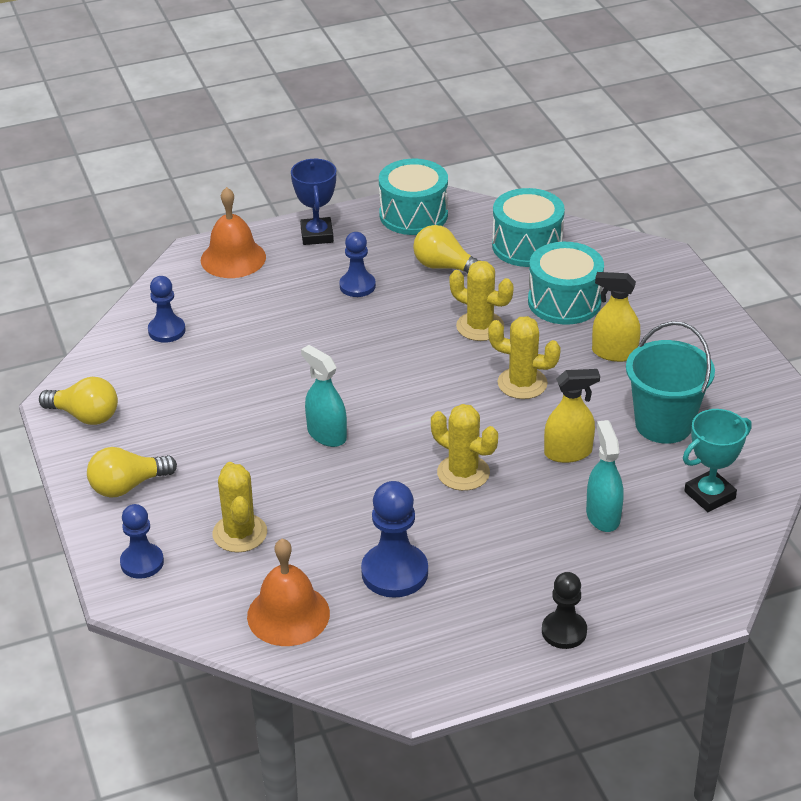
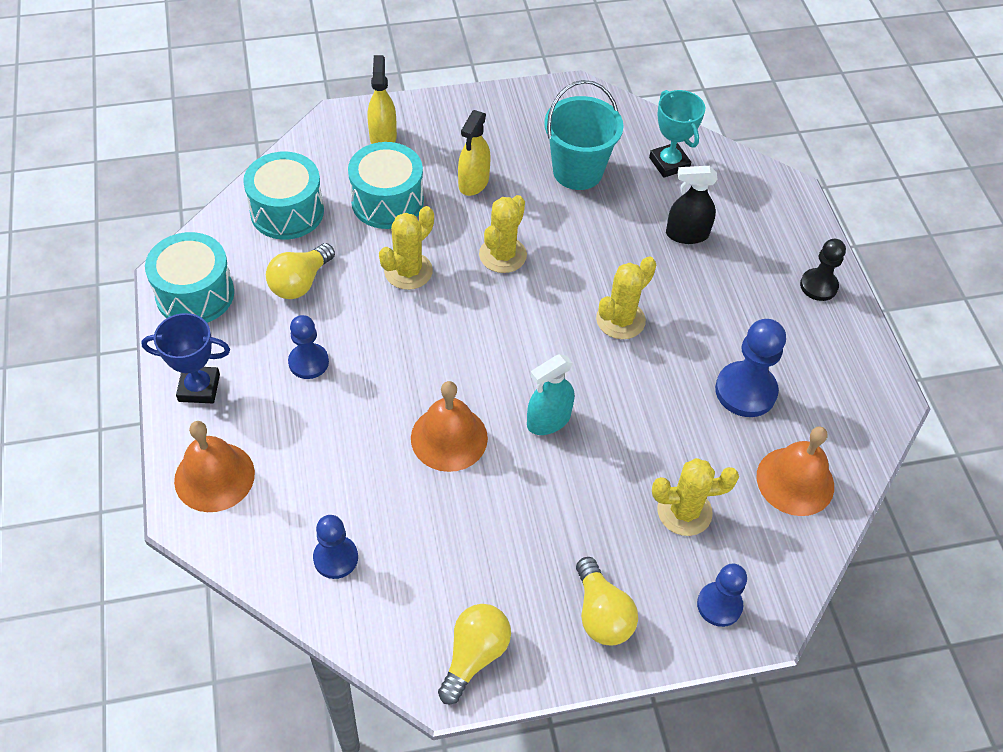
camera: 85 degrees left, 15 degrees up
yellow spray bottle [544,369,600,463] -> yellow spray bottle moved to [367,55,397,144]
turquoise spray bottle [586,420,624,532] -> black spray bottle [666,166,718,244]
none -> orange bell [411,381,488,472]

